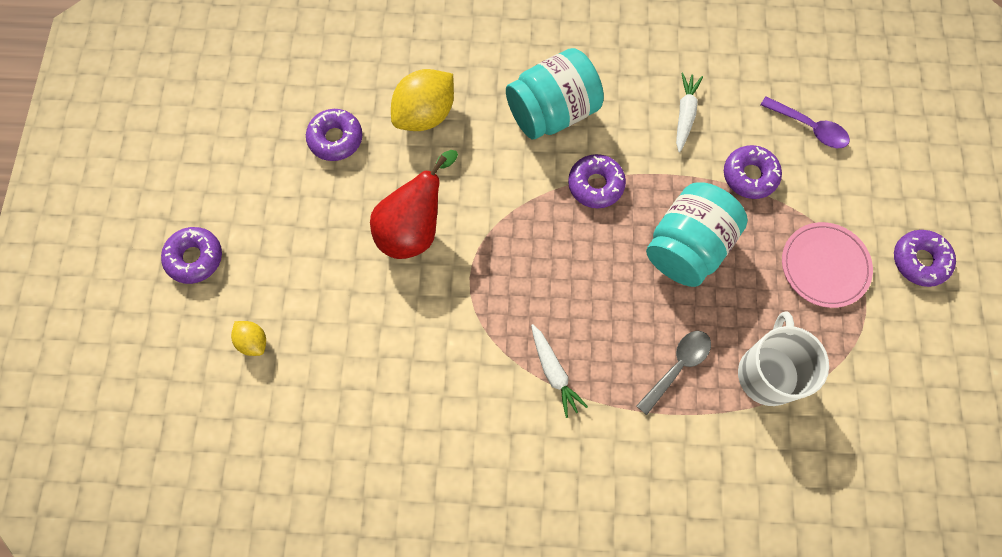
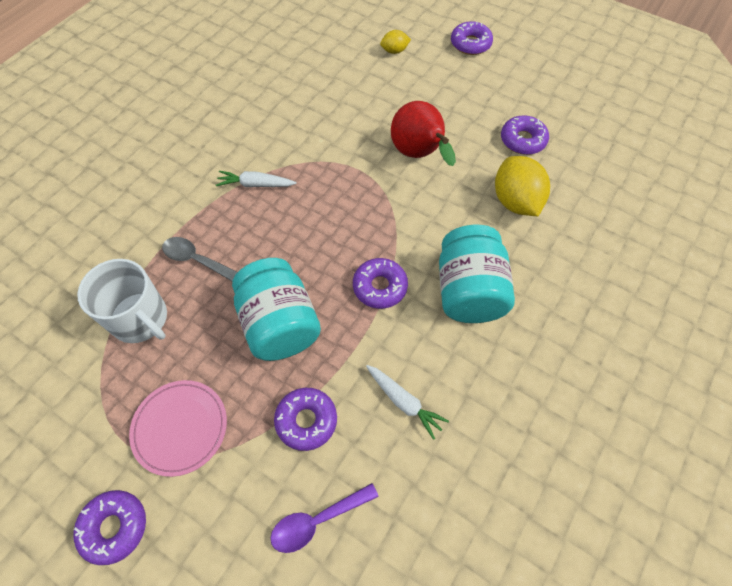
camera: 120 degrees right, 10 degrees down
grey spoon [636,331,711,415] -> grey spoon turned 135 degrees clockwise [162,237,238,282]

